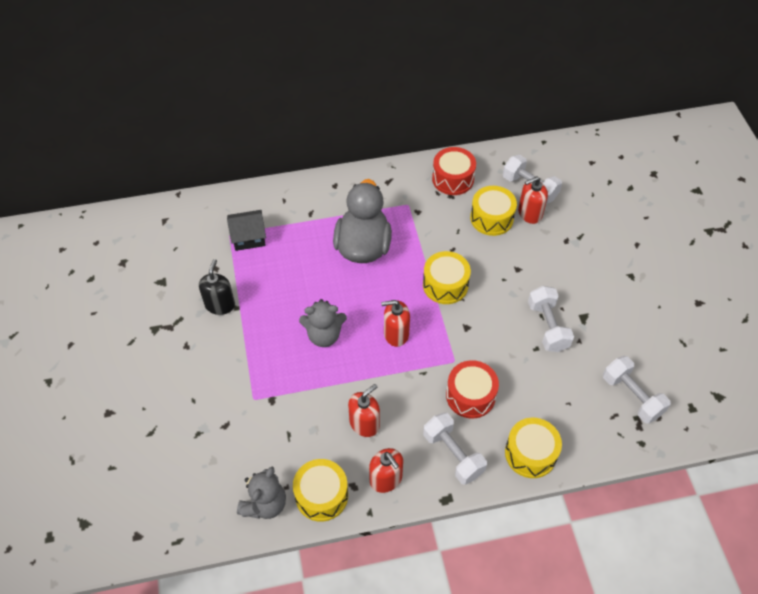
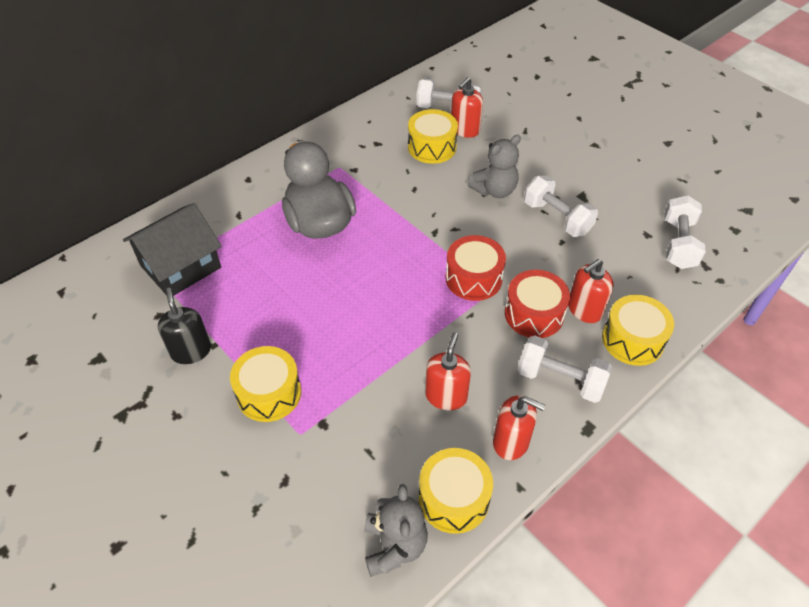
camera: 30 degrees left, 5 degrees down
black house [227,210,266,251] -> black house [123,203,222,296], size x1.55
grey teddy bear [299,299,347,347] -> grey teddy bear moved to [468,135,521,198]
red soap dispenser [381,300,410,347] -> red soap dispenser moved to [568,259,614,323]
yellow drum [423,251,471,304] -> yellow drum moved to [230,346,301,422]
red drum [432,147,476,195] -> red drum moved to [446,235,506,301]
white dumbbell [603,356,671,424] -> white dumbbell turned 75 degrees clockwise [664,195,706,269]

